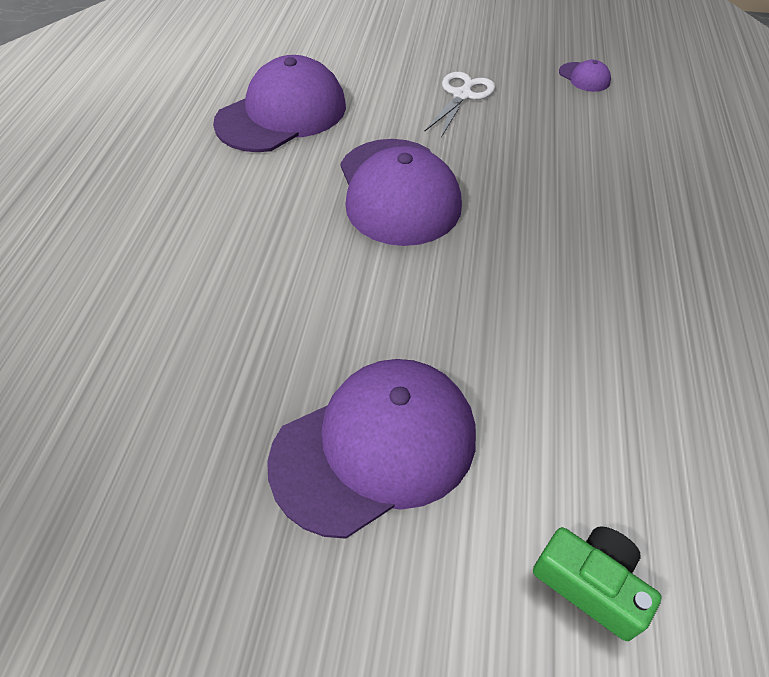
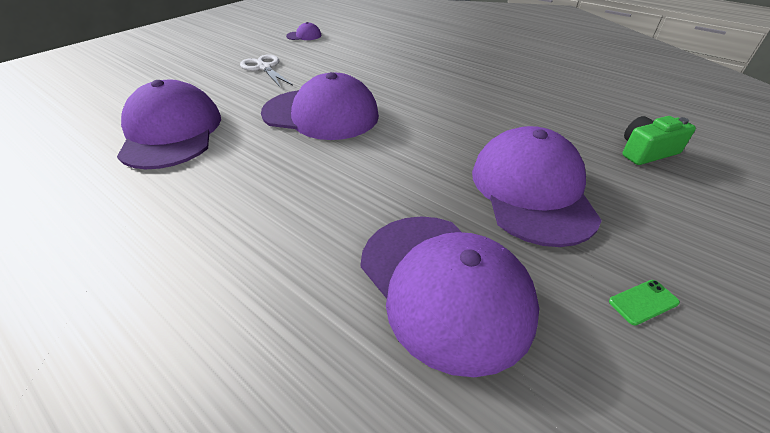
camera: 60 degrees left, 10 degrees down
none -> purple cap [360,216,539,377]
none -> green phone [609,280,680,325]

